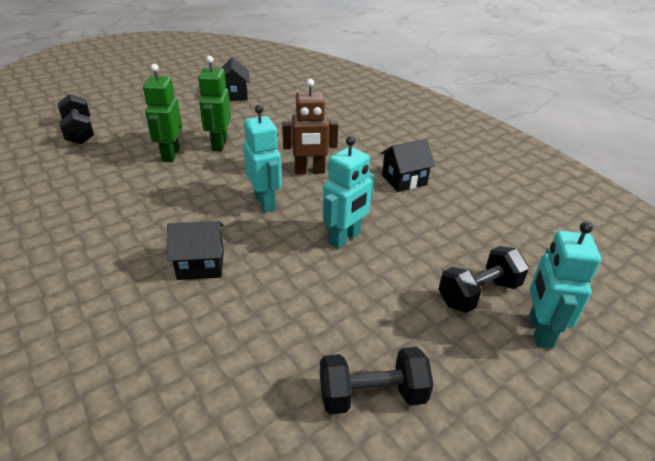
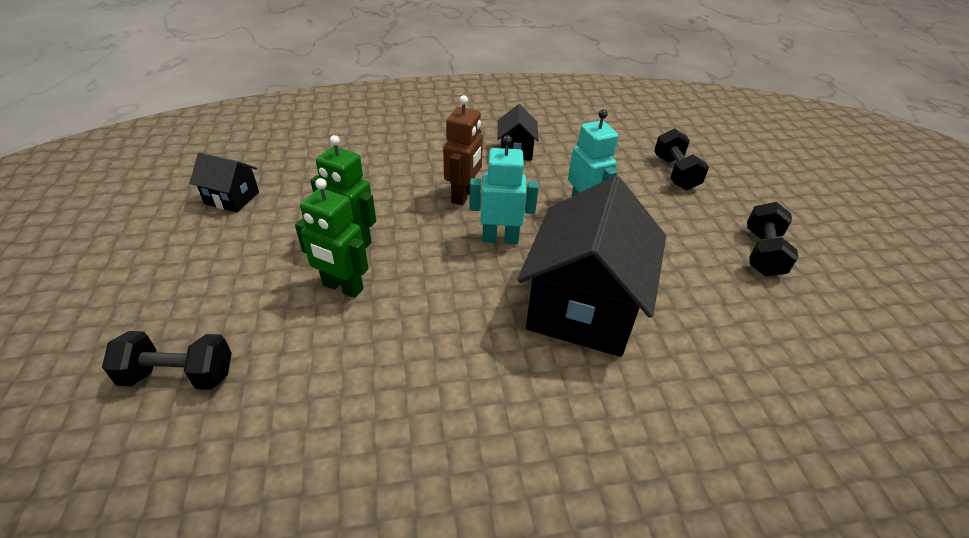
camera: 65 degrees left, 5 degrees up
black house [167,221,224,280] -> black house [517,176,666,357], size x2.13
turquoise robot [529,222,601,348] -> none

